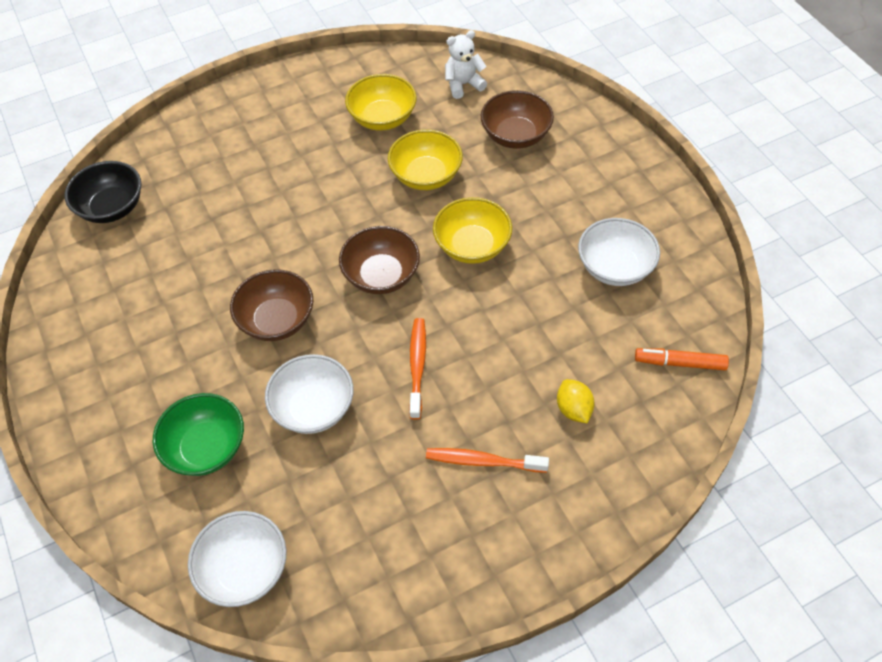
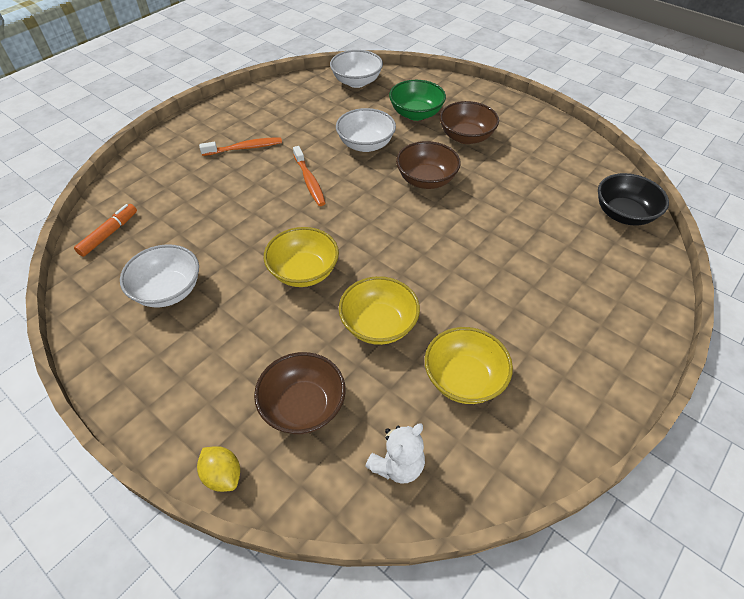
camera: 155 degrees right, 5 degrees down
brown bowl [339,226,420,294] -> brown bowl moved to [439,101,499,144]
yellow lemon [557,379,595,423] -> yellow lemon moved to [197,446,240,492]
orange marker [635,348,729,370] -> orange marker turned 45 degrees counterclockwise [74,204,137,257]

